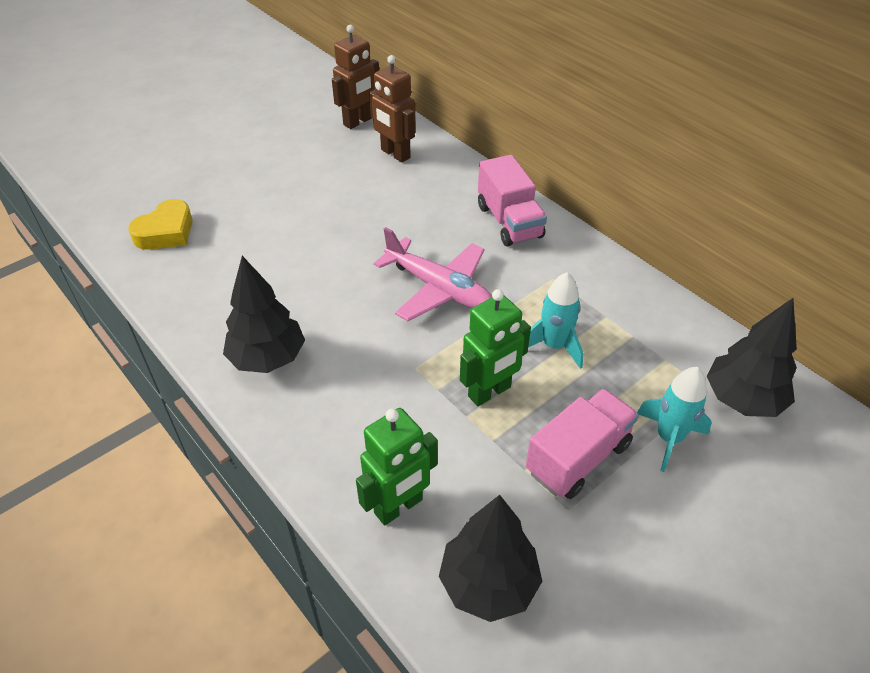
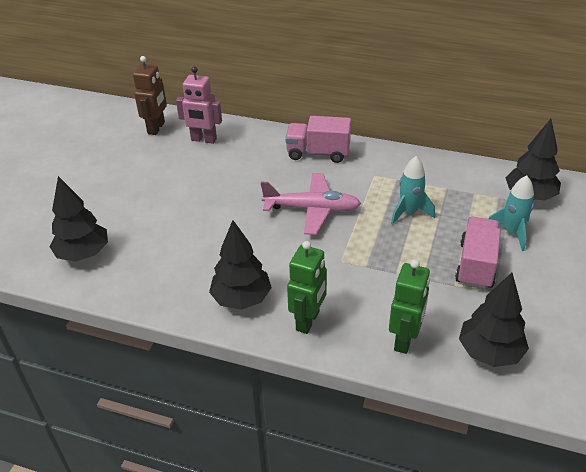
camera: 30 degrees left, 5 degrees down
yellow heart [128,199,193,250] -> black tree [49,176,108,262]
brown robot [369,55,416,163] -> pink robot [176,66,222,144]
green robot [460,289,531,406] -> green robot moved to [287,241,327,334]
pink truck [478,155,547,246] -> pink truck turned 150 degrees clockwise [285,116,351,163]

